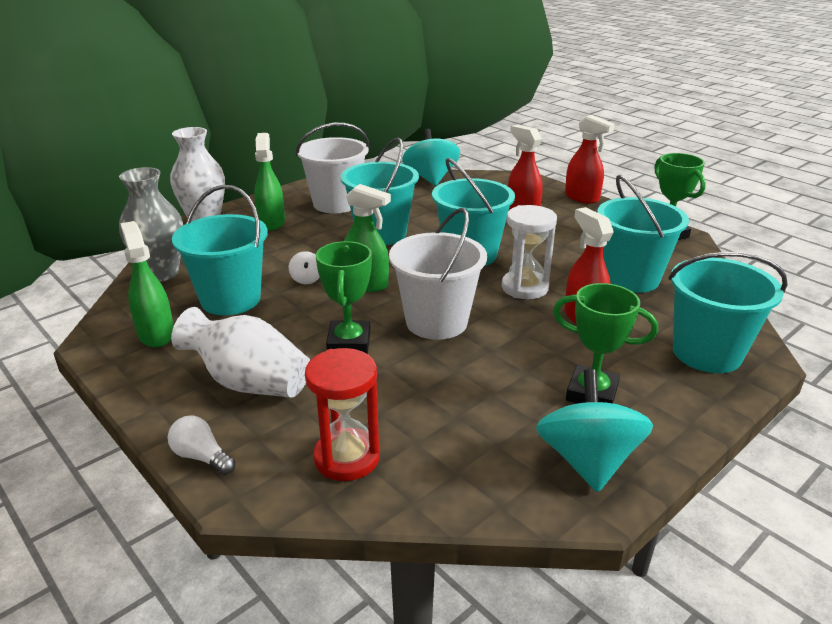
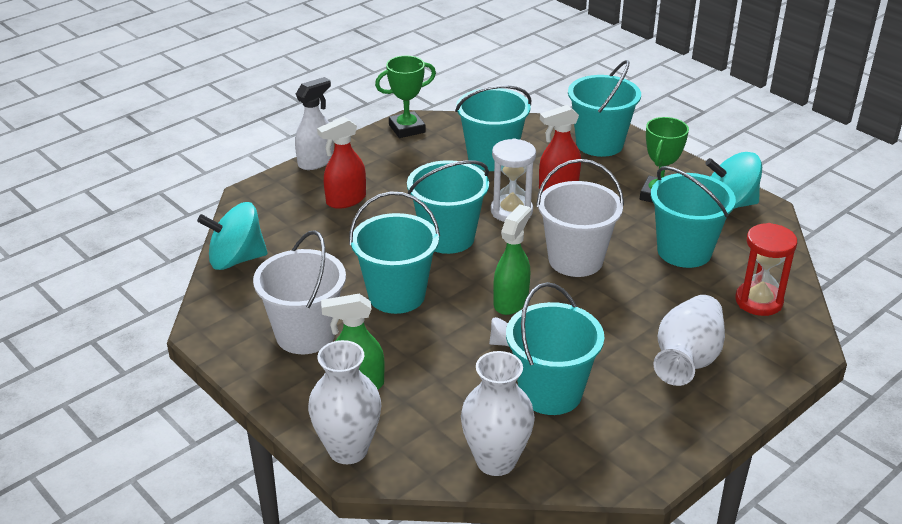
camera: 90 degrees left, 5 degrees up
grey vase [119,167,183,281] -> white vase [461,351,535,476]
green spray bottle [120,221,174,348] -> none
white light bulb [168,416,236,475] -> none
green trophy [316,241,372,354] -> none
red spray bottle [565,115,615,204] -> white spray bottle [295,77,334,170]
none -> turquoise bucket [651,166,736,268]

